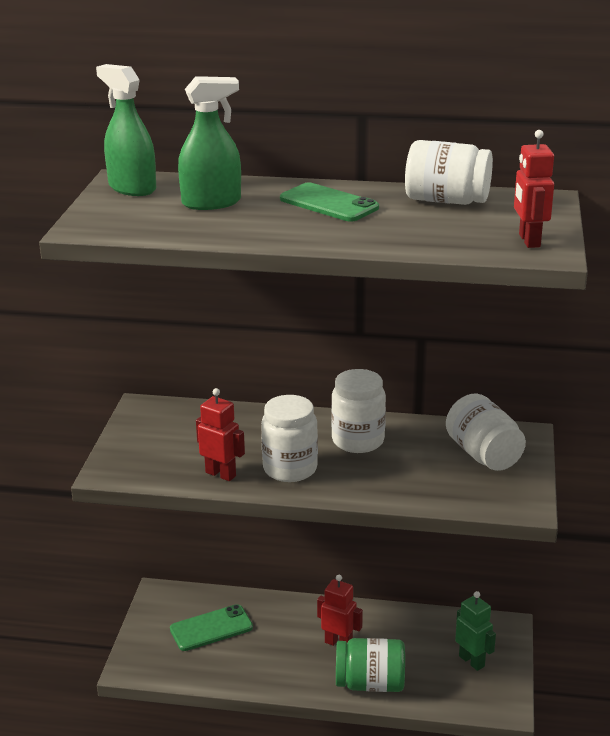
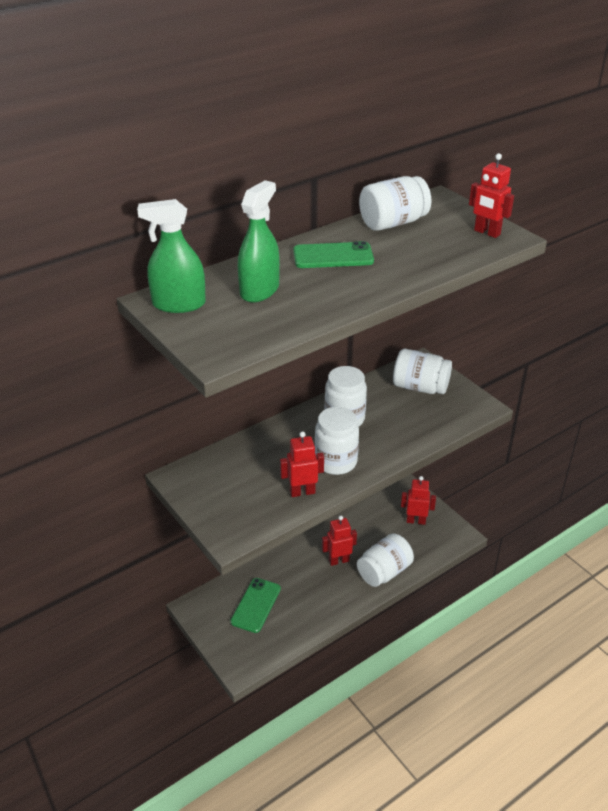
camera: 45 degrees left, 10 degrees up
green jar [336,638,405,692] -> white jar [357,533,414,587]
green robot [455,591,496,671] -> red robot [401,476,436,525]

